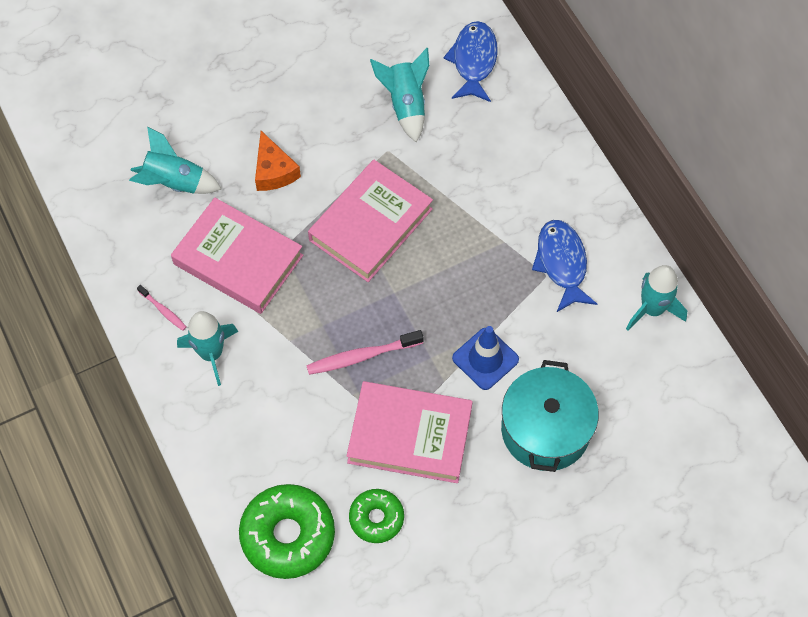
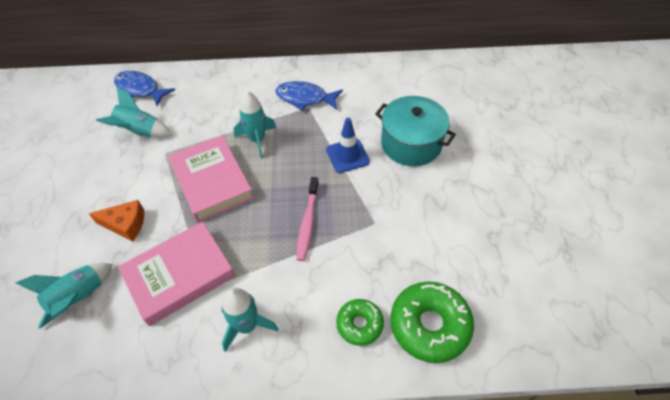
camera: 65 degrees left, 10 degrees down
pink toothbrush [137,285,186,331] -> none
pink book [346,381,473,483] -> none
green donut [349,489,404,543] -> green donut moved to [336,299,384,346]
turquoise rocket [626,265,687,331] -> turquoise rocket moved to [234,91,276,158]

